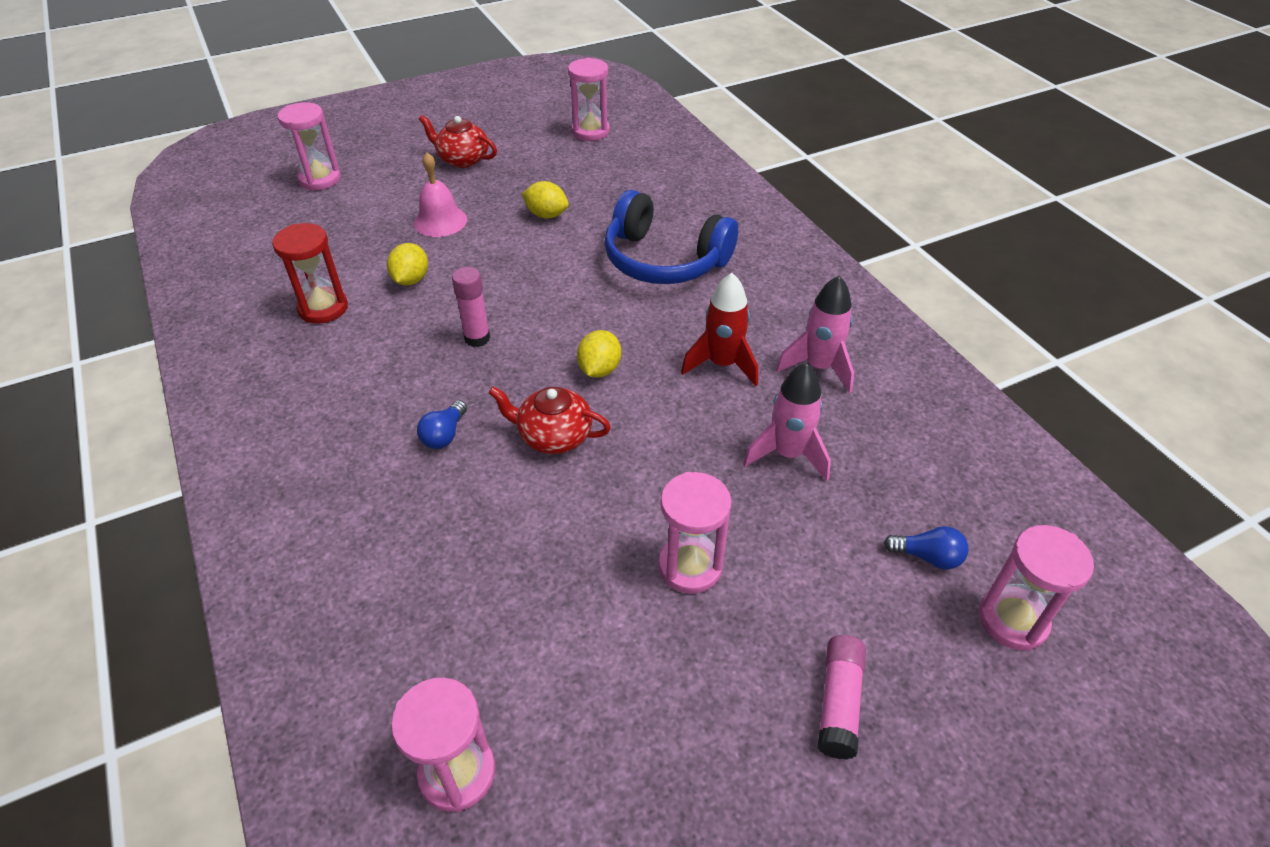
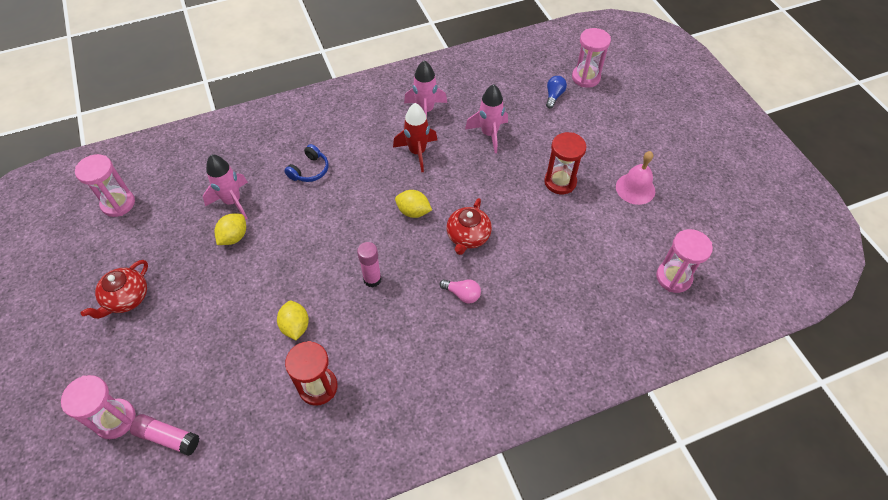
camera: 85 degrees left, 10 degrees up
yellow lemon [387,243,428,285] -> yellow lemon turned 60 degrees clockwise [277,301,309,340]
pink bell [414,152,467,237] -> pink bell moved to [616,151,655,205]
blue light bulb [417,400,467,449] -> pink light bulb [439,279,481,304]
blue headphones [604,190,738,284] -> blue headphones [284,144,328,182], size x0.47
pink hourglass [658,472,732,594] -> red hourglass [544,132,586,194]
pink glue stick [817,635,866,760] -> pink glue stick moved to [130,414,199,456]
none -> pink rocket [203,154,248,220]

